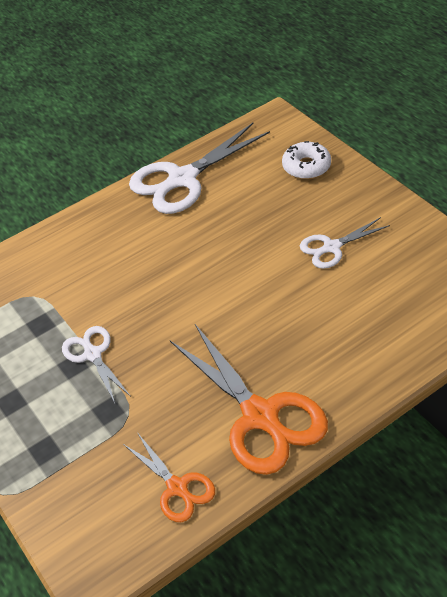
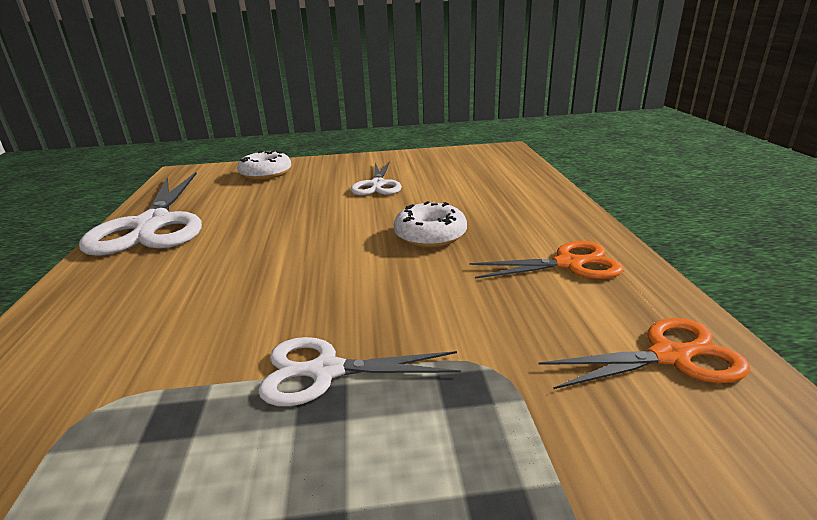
camera: 65 degrees left, 20 degrees down
orange scissors [170,324,328,475] -> orange scissors [469,241,623,279], size x0.54
none -> white donut [394,201,467,248]

